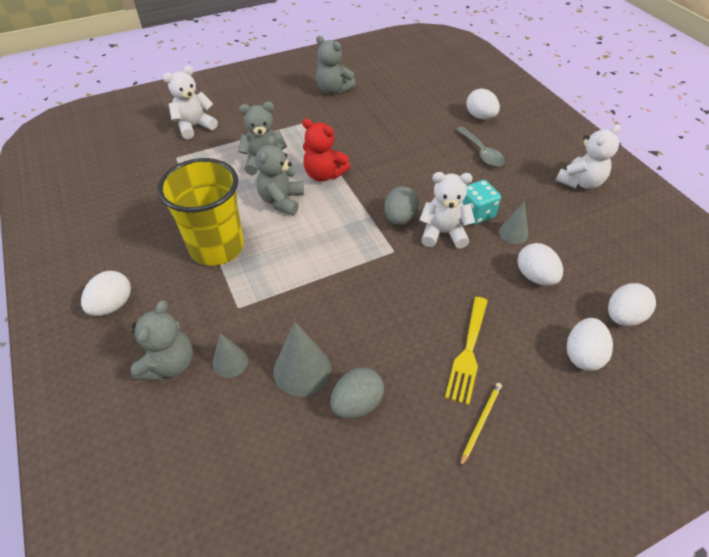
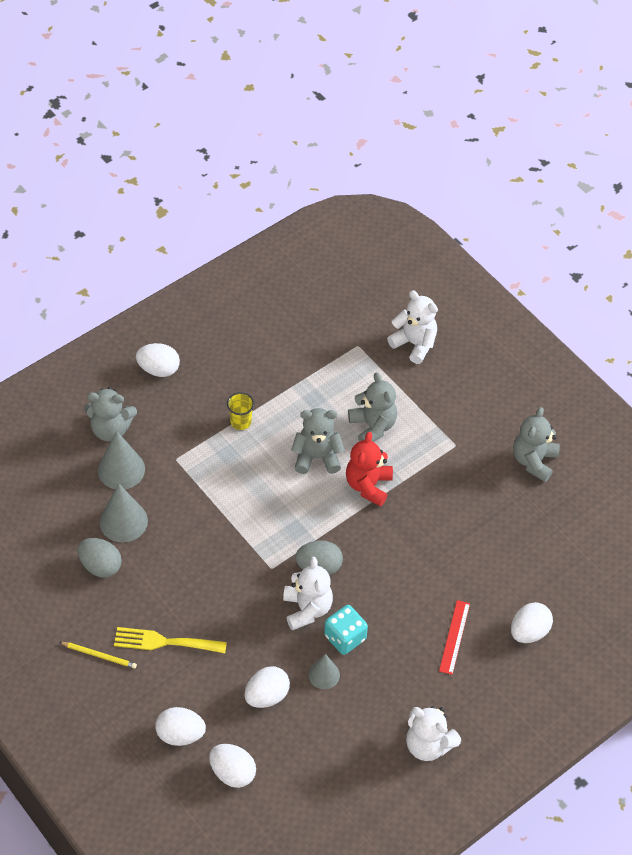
camera: 75 degrees right, 5 degrees up
yellow cup [158,158,244,266] -> yellow cup [227,392,254,430], size x0.41
grey cone [213,333,248,378] -> grey cone [98,431,145,489], size x1.61
grey spoon [456,127,505,167] -> red ruler [439,600,470,675]

